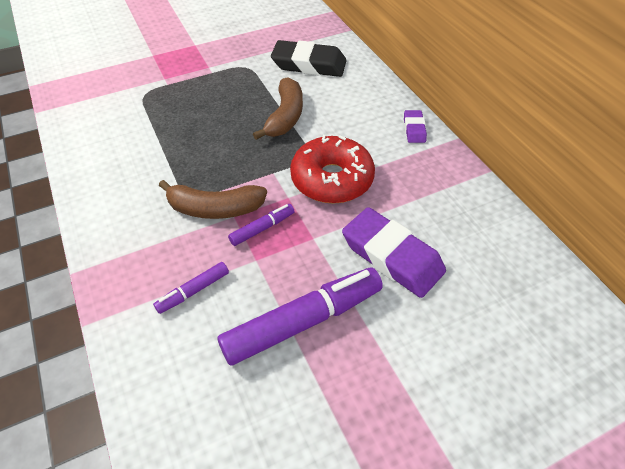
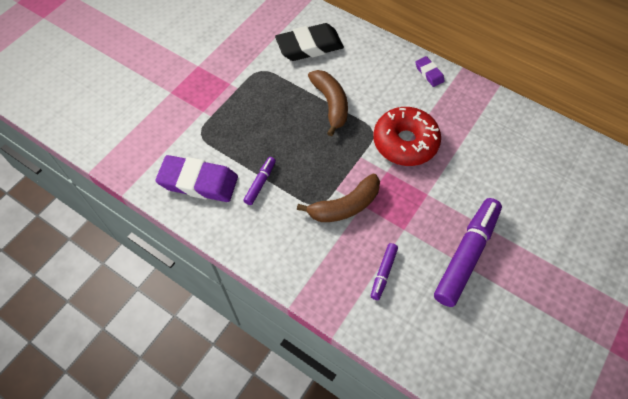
camera: 30 degrees left, 10 degrees up
purple marker [228,204,295,246] -> purple marker moved to [243,157,276,205]
purple eraser [342,207,446,298] -> purple eraser moved to [155,155,238,202]

